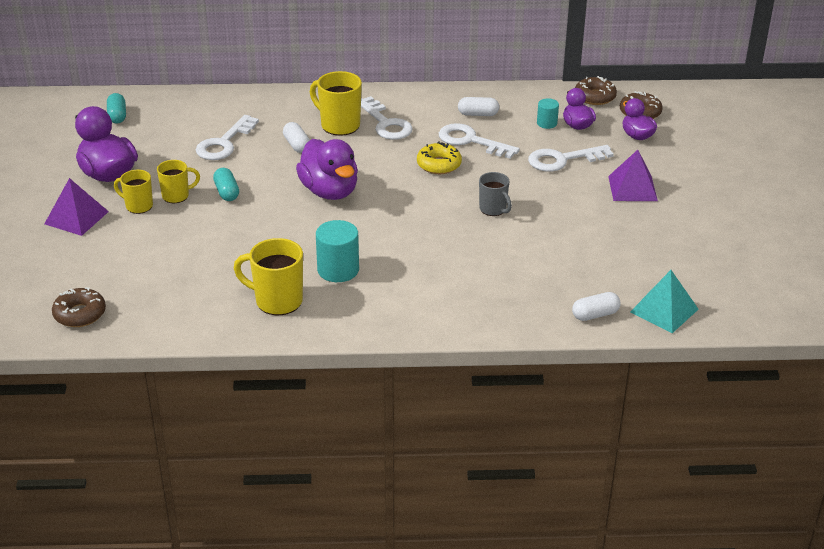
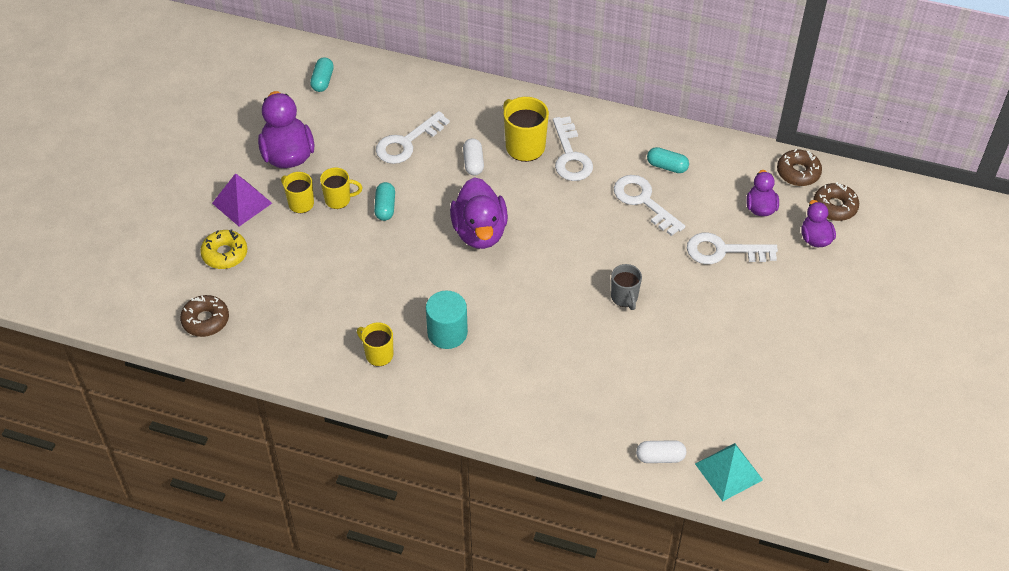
camera: 20 degrees right, 15 degrees up
yellow mug [234,238,303,315] -> yellow mug [357,322,393,366], size x0.63
yellow donut [417,142,462,174] -> yellow donut moved to [200,230,248,269]
white capsule [458,97,499,116] -> turquoise capsule [647,147,689,173]
turquoise cylinder [537,98,559,129] -> none
purple pyramid [608,150,658,201] -> none

